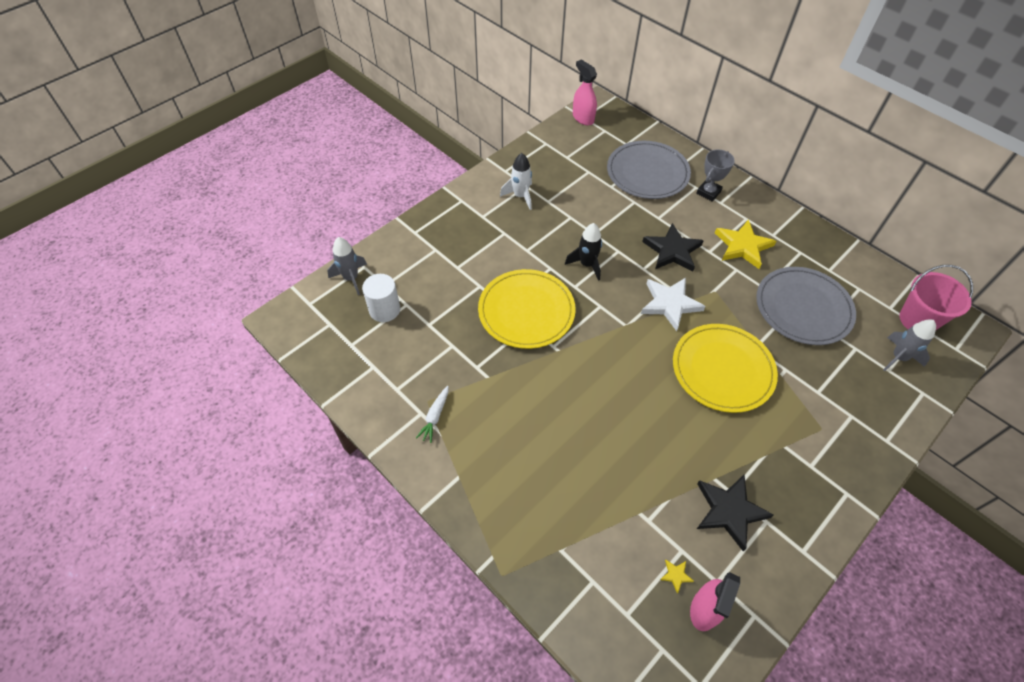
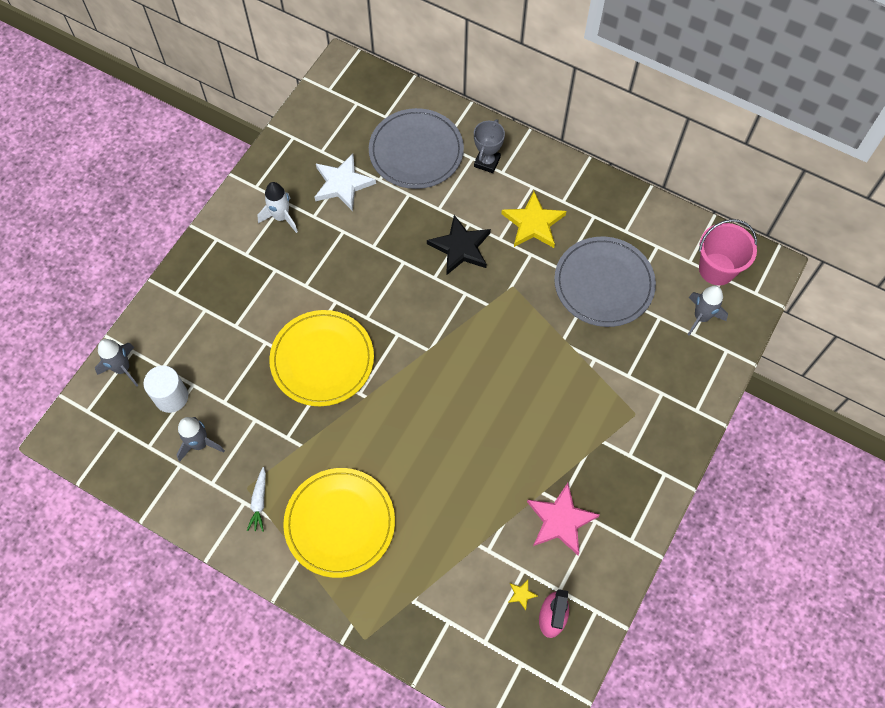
camera: 15 degrees left, 10 degrees up
black rocket [565,223,602,281] -> none
pink spray bottle [573,59,597,125] -> none
white star [641,278,706,331] -> white star moved to [314,153,376,211]
yellow plate [673,324,778,413] -> yellow plate moved to [283,468,395,578]
black star [697,475,773,551] -> pink star [527,483,600,555]
none -> grey rocket [177,417,225,462]

